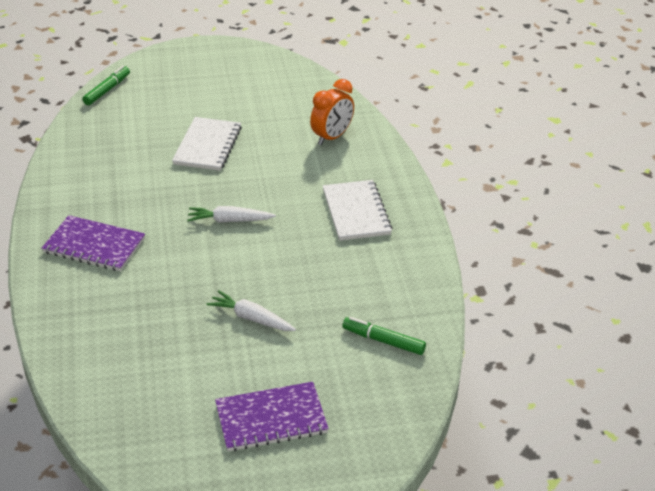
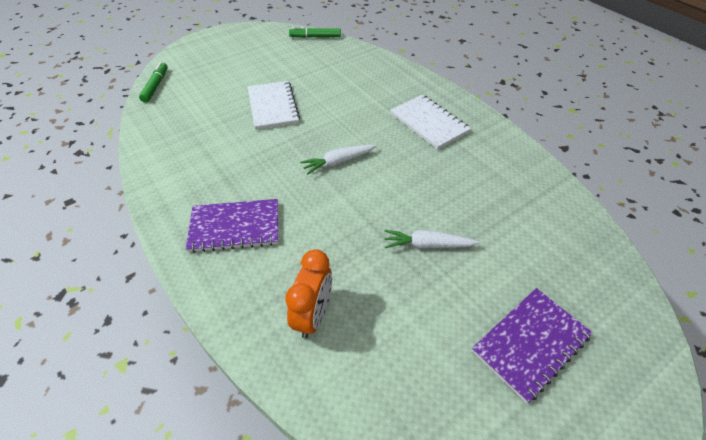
camera: 25 degrees left, 10 degrees up
orange clock [310,79,354,145] -> orange clock moved to [285,249,332,338]
green marker [342,317,426,355] -> green marker moved to [289,27,341,38]

